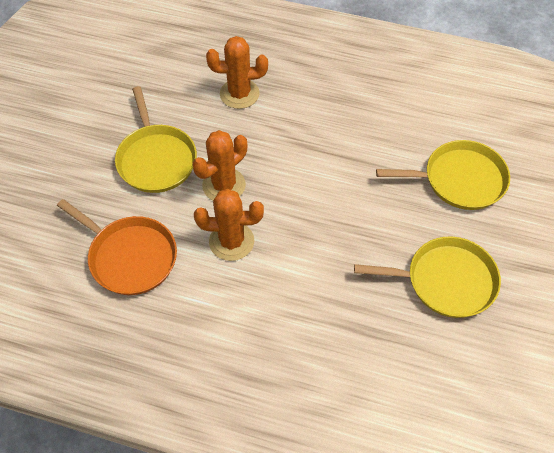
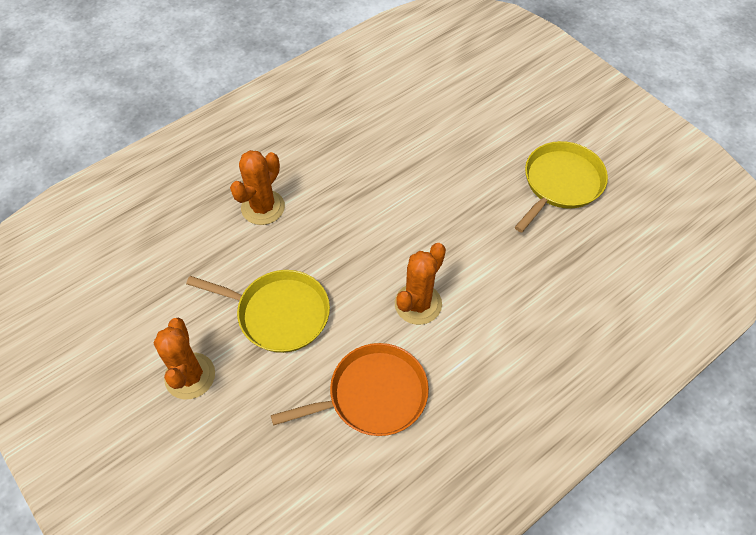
camera: 55 degrees left, 0 degrees up
orange cactus [193,130,247,201] -> orange cactus moved to [153,318,215,399]
yellow pan [376,140,510,210] -> none

